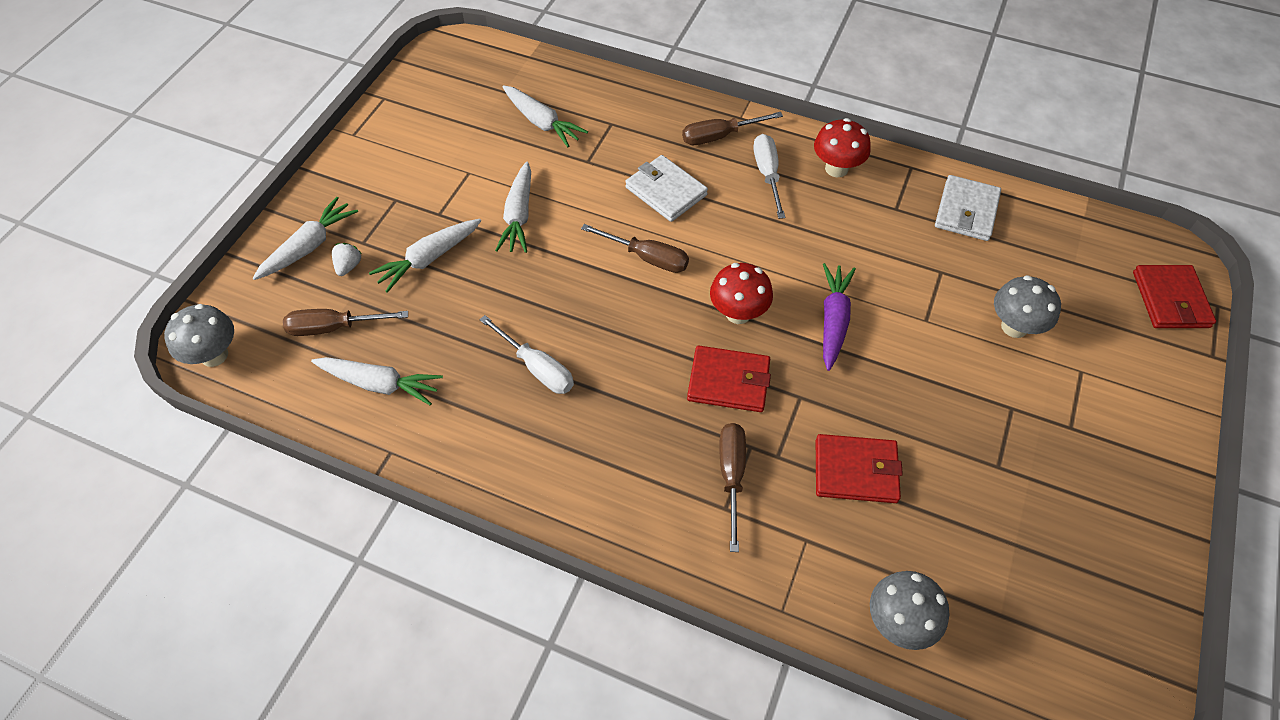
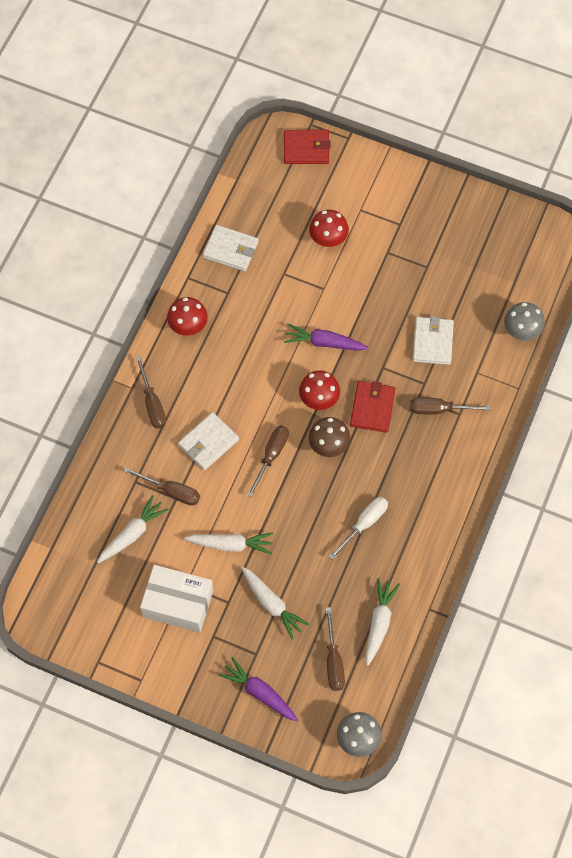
camera: 90 degrees left, 10 degrees up
white carrot [253,197,358,280] -> purple carrot [218,657,298,721]
white strawberry [332,243,362,276] -> none
white screwdriver [753,134,786,219] -> none
red wallet [816,434,903,503] -> white wallet [413,316,454,365]
grey mushroom [994,275,1061,338] -> red mushroom [309,210,349,247]
none -> brown screwdriver [123,467,200,506]
none -> white box [140,565,213,633]
none -> brown mushroom [309,417,350,457]

